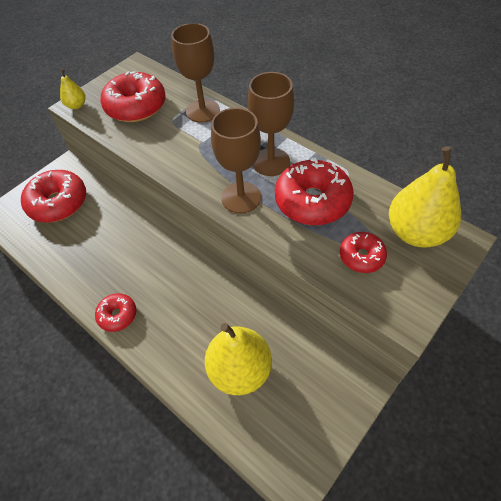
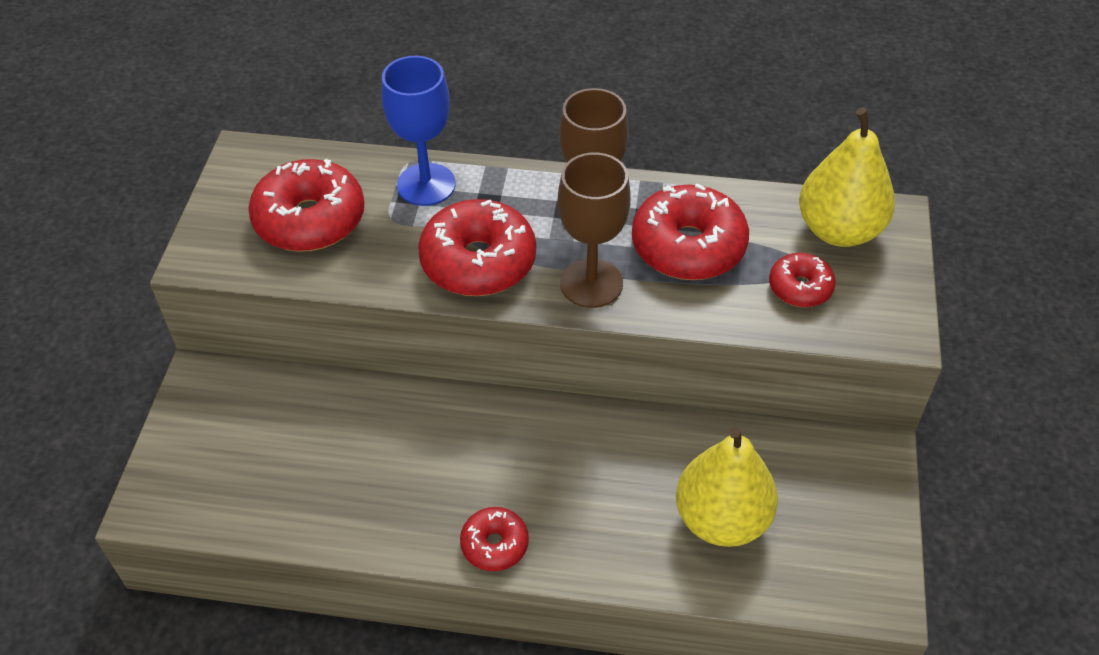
camera: 35 degrees left, 5 degrees down
red donut [21,170,86,223] -> red donut moved to [418,199,536,296]
yellow pear [60,69,86,109] -> none
brown goblet [171,23,220,123] -> blue goblet [382,56,456,206]

